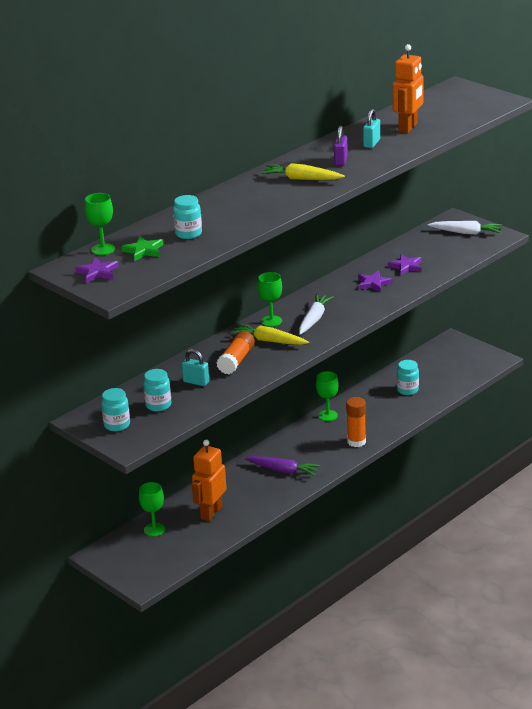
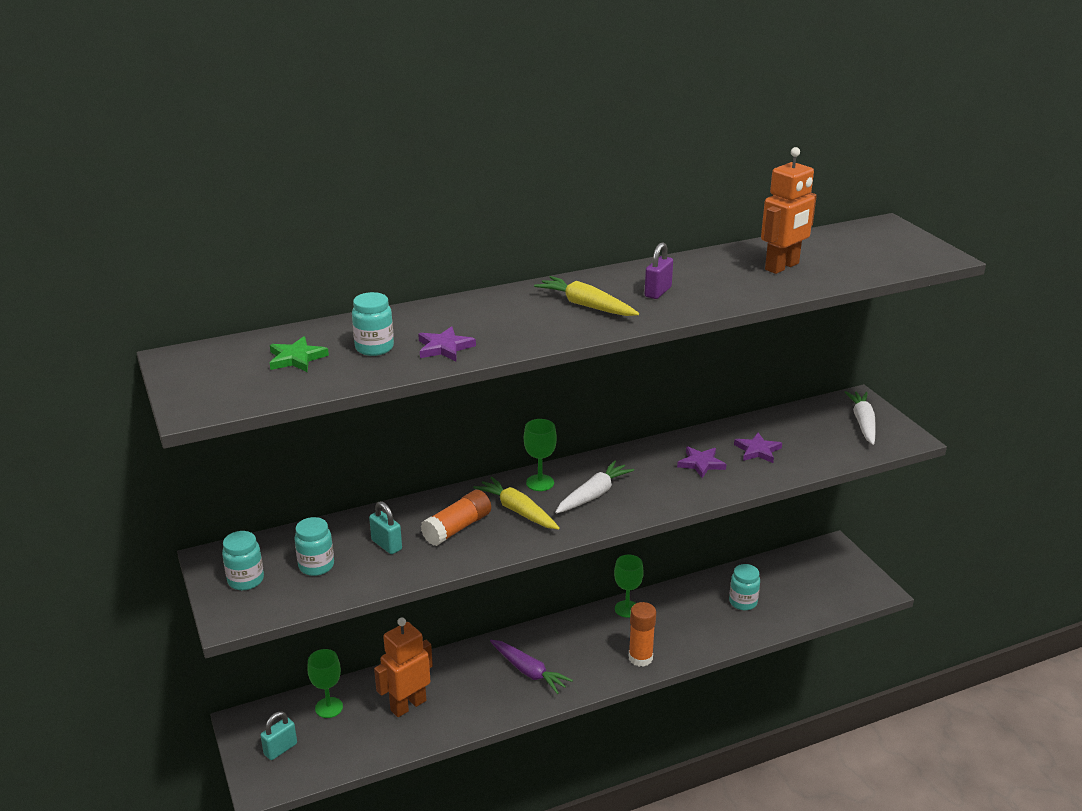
camera: 20 degrees right, 0 degrees up
purple star [75,257,119,283] -> purple star moved to [418,326,476,361]
green goblet [85,193,115,255] -> none
turquoise padlock [363,109,380,148] -> turquoise padlock moved to [260,712,297,760]
white carrot [428,221,502,235] -> white carrot turned 120 degrees counterclockwise [845,391,876,445]

